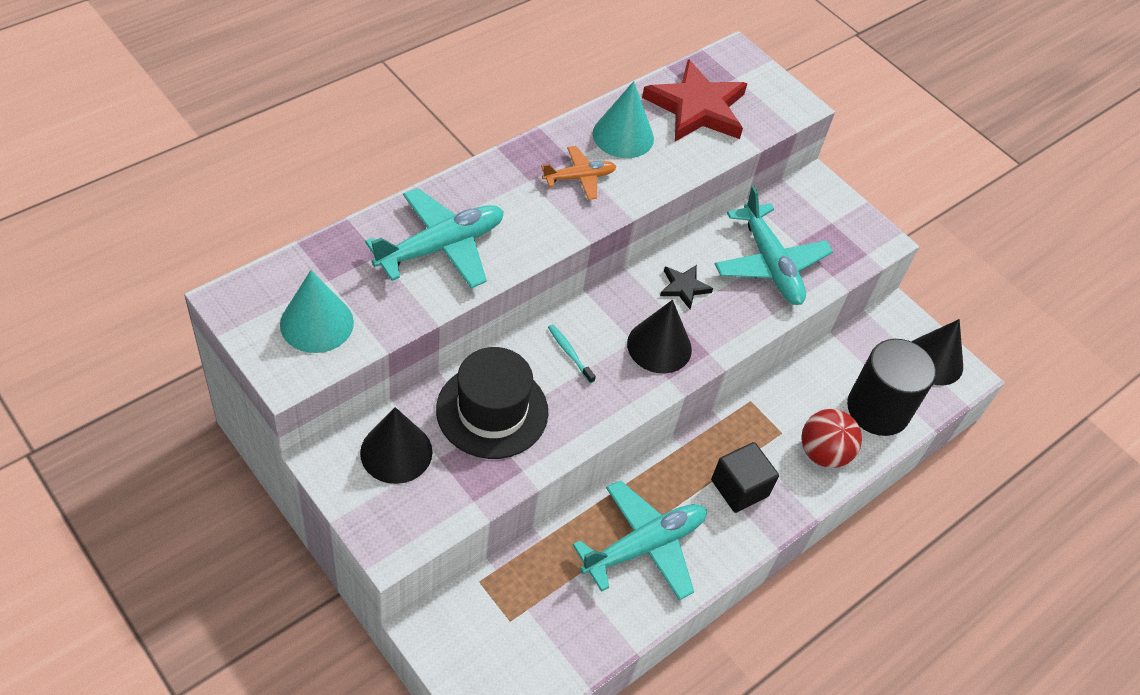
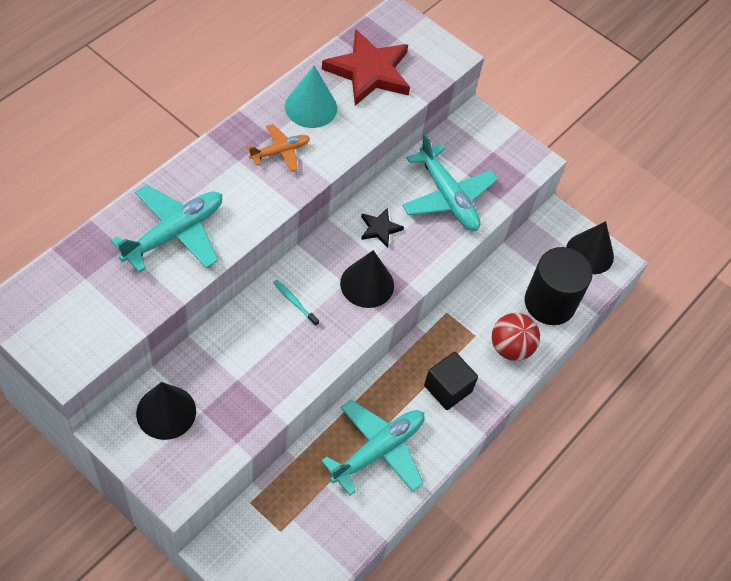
camera: 10 degrees left, 5 degrees up
turquoise cone [280,270,354,353] -> none
black hat [436,347,548,459] -> none

